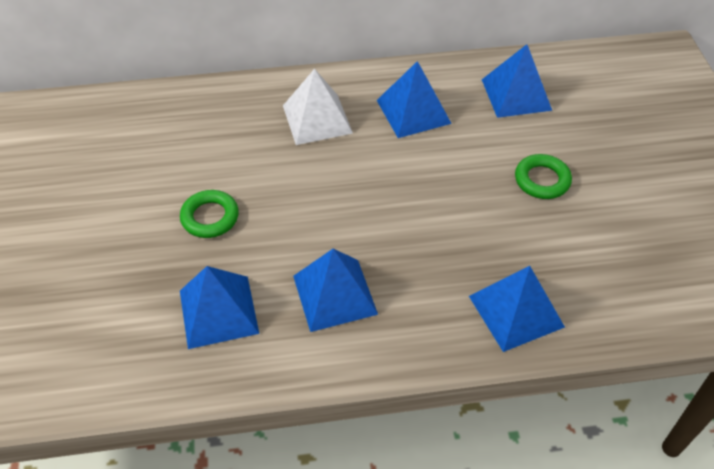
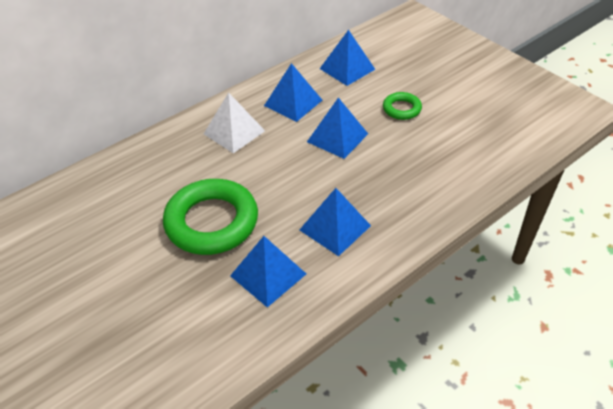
camera: 30 degrees left, 5 degrees down
green ring [180,190,239,238] -> green ring [163,179,258,255], size x2.05
blue pyramid [469,266,565,352] -> blue pyramid moved to [307,97,368,159]

